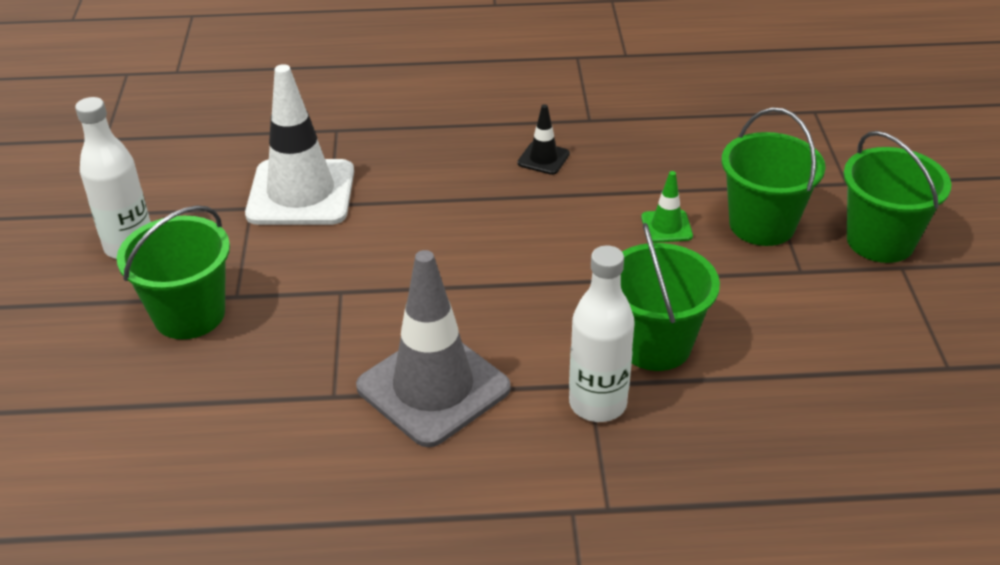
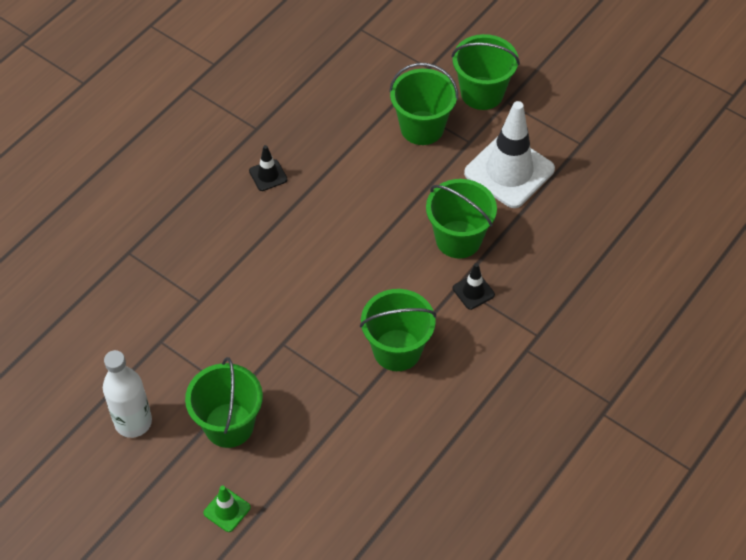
camera: 50 degrees left, 15 degrees up
white traffic cone [245,64,354,225] -> white traffic cone moved to [464,101,555,208]
grey traffic cone [356,250,511,447] -> green bucket [360,289,436,371]
white bottle [569,245,635,422] -> black traffic cone [453,263,495,310]
green traffic cone [641,171,693,243] -> green traffic cone moved to [203,486,251,532]

